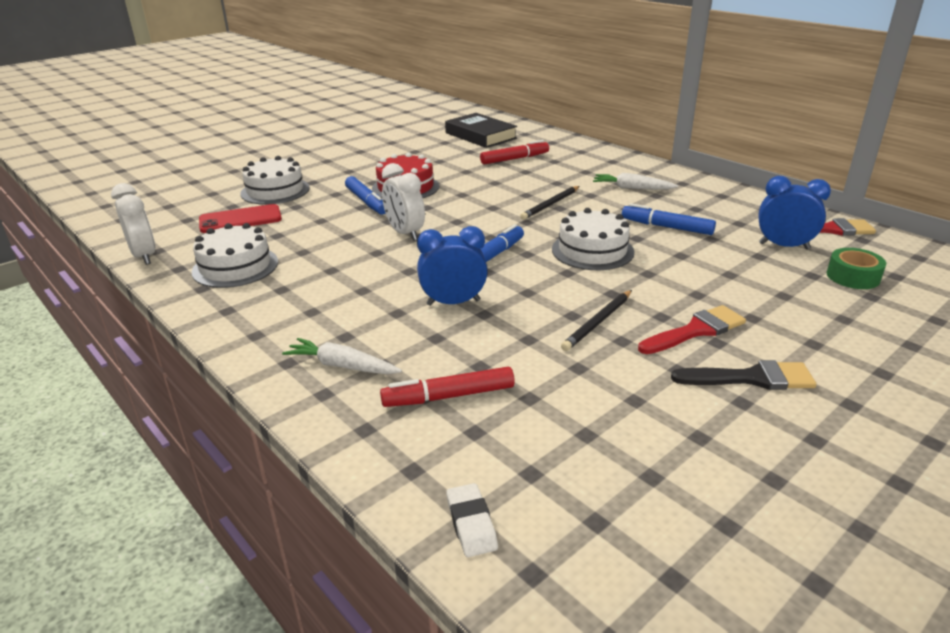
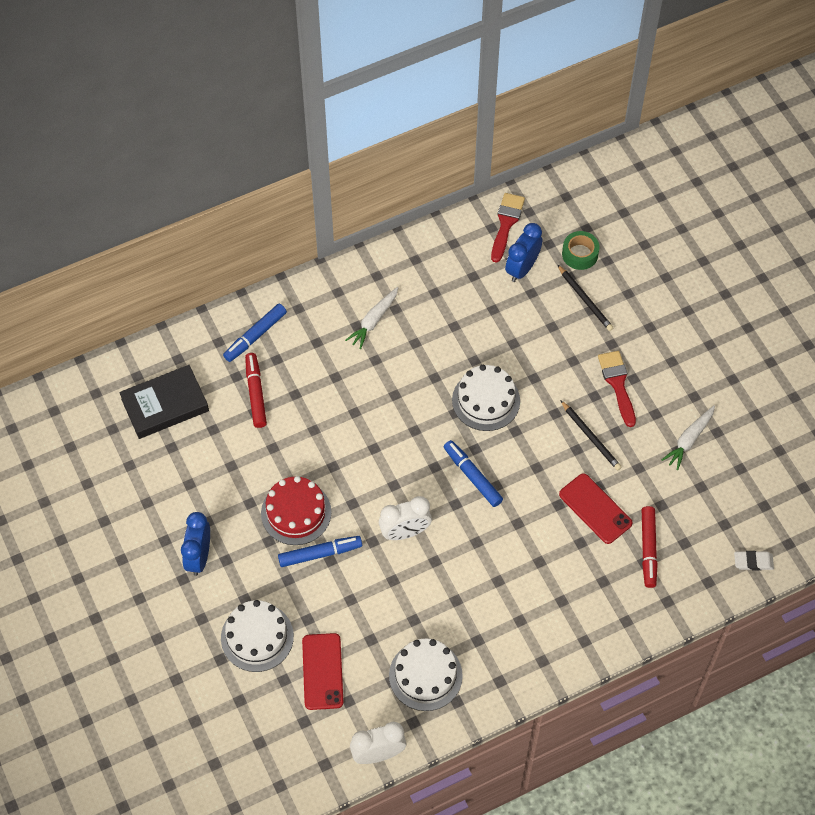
camera: 75 degrees left, 30 degrees up
white carrot [282,338,402,374] -> white carrot moved to [662,405,715,470]
blue clock [417,226,488,306] -> blue clock moved to [181,512,210,576]
black pencil [520,186,579,220] -> black pencil moved to [557,264,613,331]
blue marker [622,203,716,235] -> blue marker moved to [223,304,287,362]
black brush [671,360,816,390] -> none
none -> red phone [559,473,633,544]

